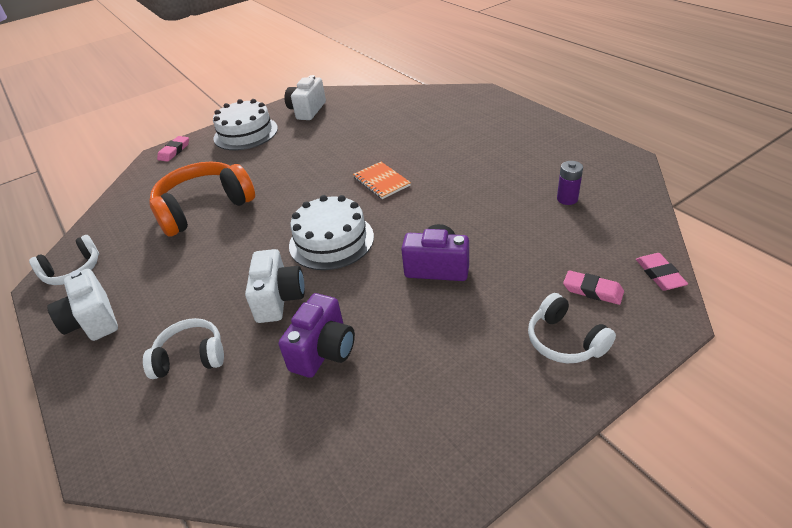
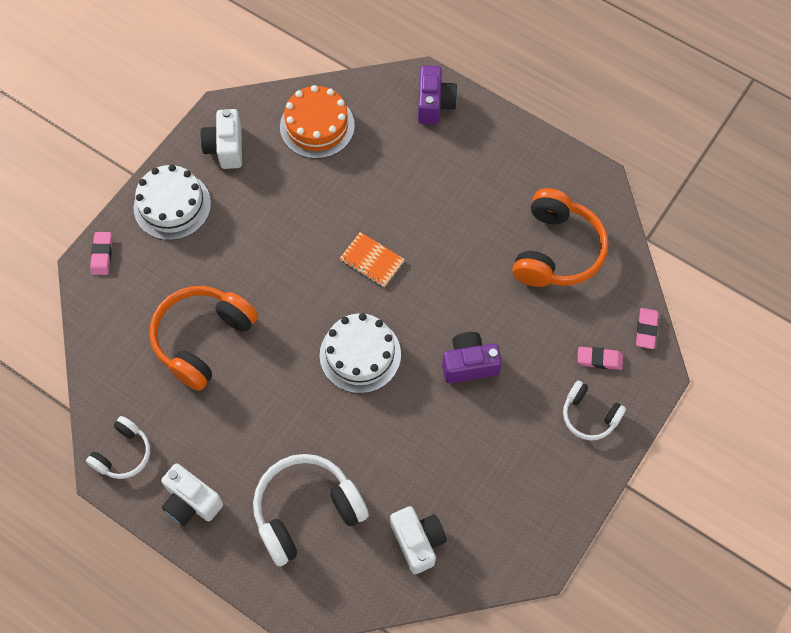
camera: 25 degrees left, 25 degrees up
white headphones [143,318,224,379] -> white headphones [253,454,369,566], size x1.77
white camera [245,249,305,323] -> white camera moved to [390,506,447,574]
purple camera [279,293,355,378] -> purple camera moved to [418,65,458,124]
purple battery [557,161,583,205] -> orange headphones [512,188,608,287]
pink eraser [636,253,688,291] -> pink eraser turned 45 degrees clockwise [636,308,659,349]
none -> orange cake [280,85,355,159]

